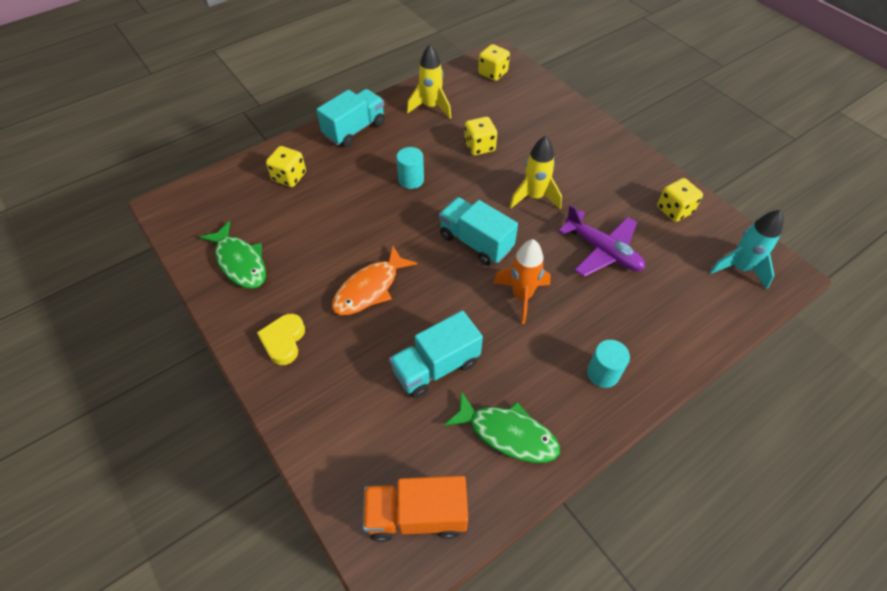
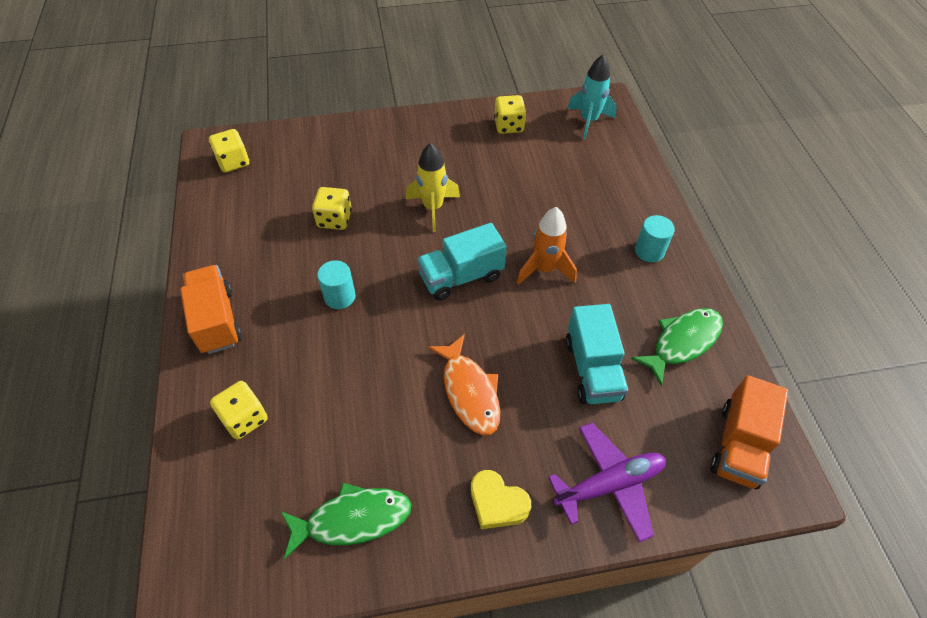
camera: 65 degrees left, 0 degrees up
turquoise truck [316,89,385,147] -> orange truck [180,265,242,354]
yellow rocket [407,44,451,118] -> none
purple plane [559,205,645,277] -> purple plane moved to [548,423,666,542]

